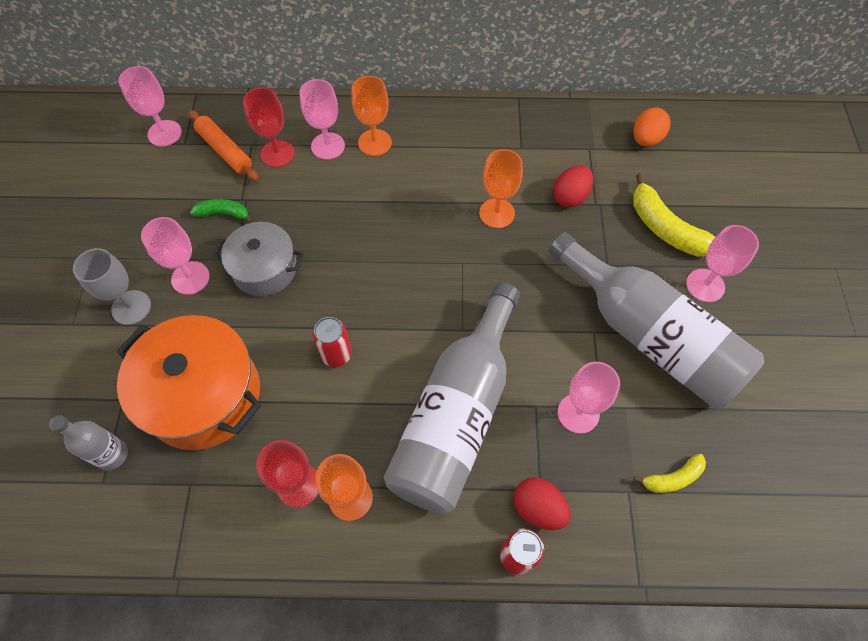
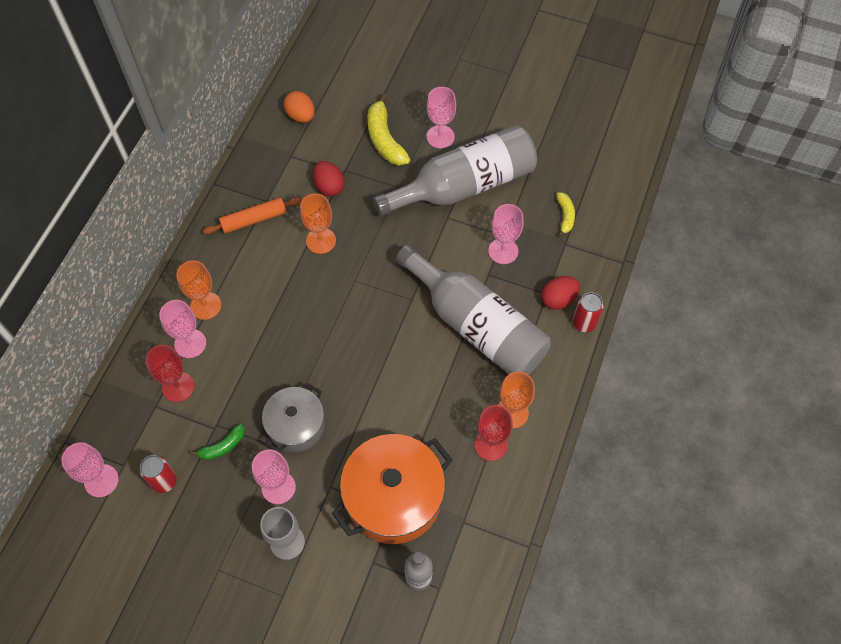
camera: 70 degrees left, 0 degrees up
orange rolling pin [188,110,259,181] -> orange rolling pin moved to [203,197,302,234]
green banana [190,199,253,223] -> green banana turned 150 degrees counterclockwise [190,423,245,460]
red can [313,317,352,367] -> red can moved to [140,455,177,493]
yellow banana [633,173,715,257] -> yellow banana turned 90 degrees clockwise [368,93,411,165]

